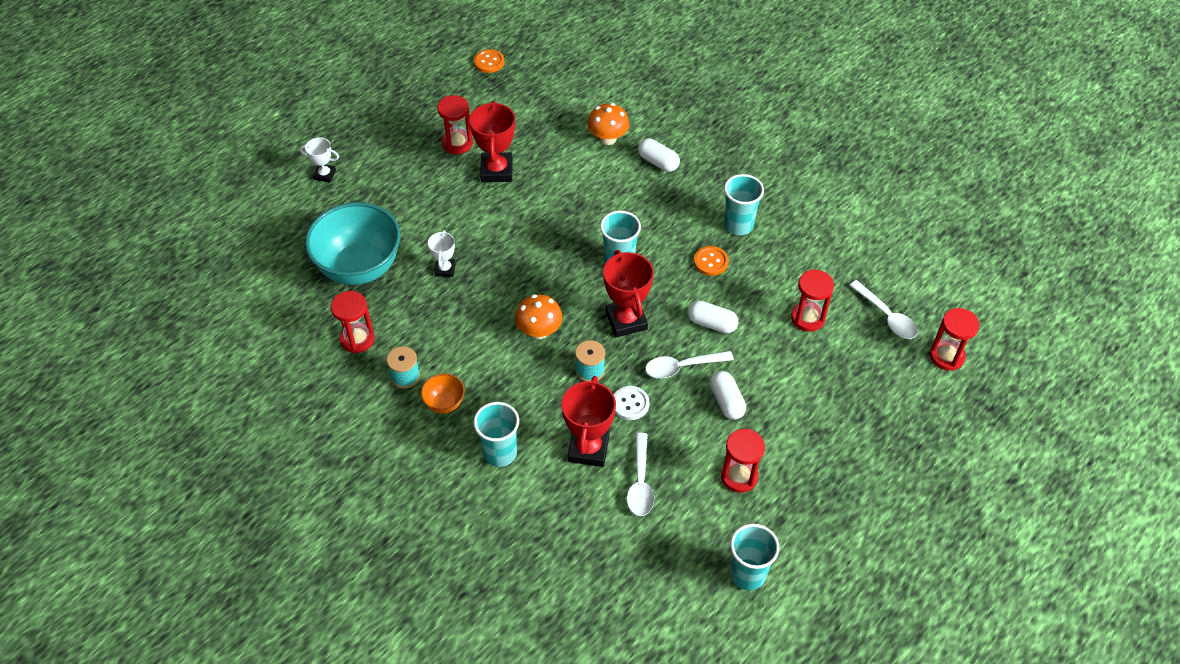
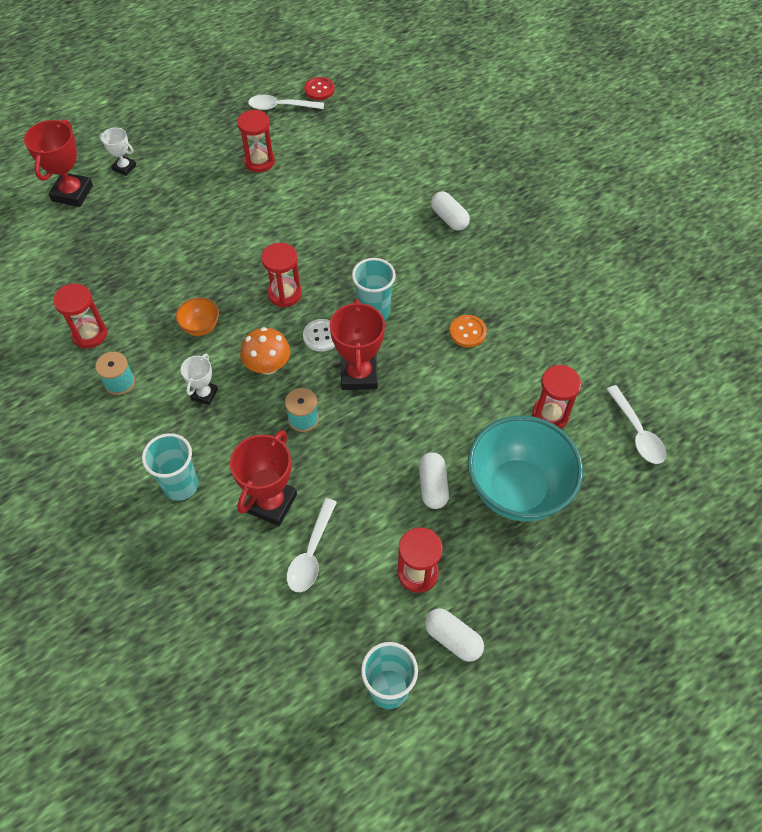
camera: 15 degrees right, 5 degrees up
turquoise bowl [305,202,400,285] -> turquoise bowl moved to [468,415,583,521]
orange bowl [421,373,465,414] -> orange bowl moved to [176,297,219,336]
white trophy [428,230,455,277] -> white trophy moved to [181,354,218,405]
red trophy [469,101,515,182] -> red trophy moved to [24,119,93,207]
orange button [474,49,504,73] -> red button [304,77,335,100]
orange mushroom [587,103,629,145] -> none
white button [614,386,650,420] -> white button moved to [303,319,335,352]
white spoon [645,351,734,379] -> white spoon moved to [248,95,324,110]
white capsule [688,301,739,334] -> white capsule moved to [425,608,484,662]
turquoise cup [724,174,764,235] -> none
red hourglass [930,308,979,371] -> red hourglass moved to [261,243,302,308]

